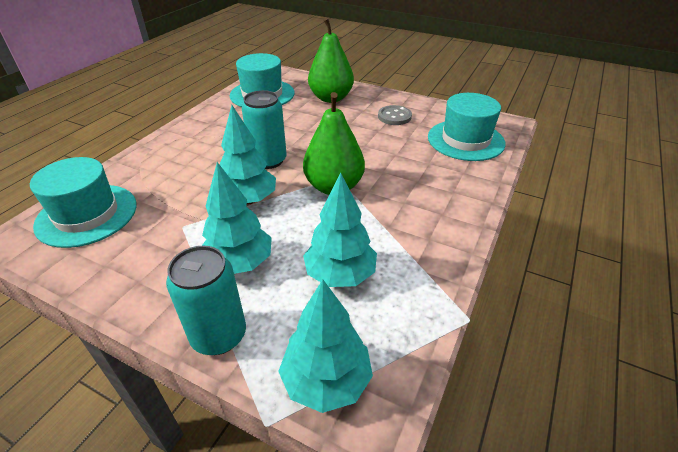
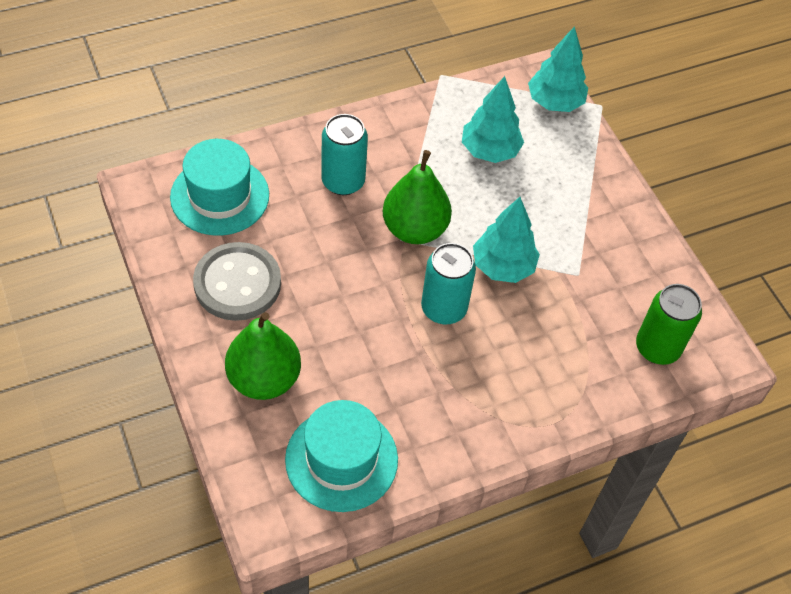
camera: 145 degrees left, 15 degrees up
turquoise hat [30,157,137,248] -> green can [636,284,702,365]
turquoise can [166,246,246,355] -> turquoise can moved to [321,114,368,195]
turquoise tree [202,162,272,274] -> none
grey button [378,105,412,125] -> grey button [193,242,281,321], size x1.75

